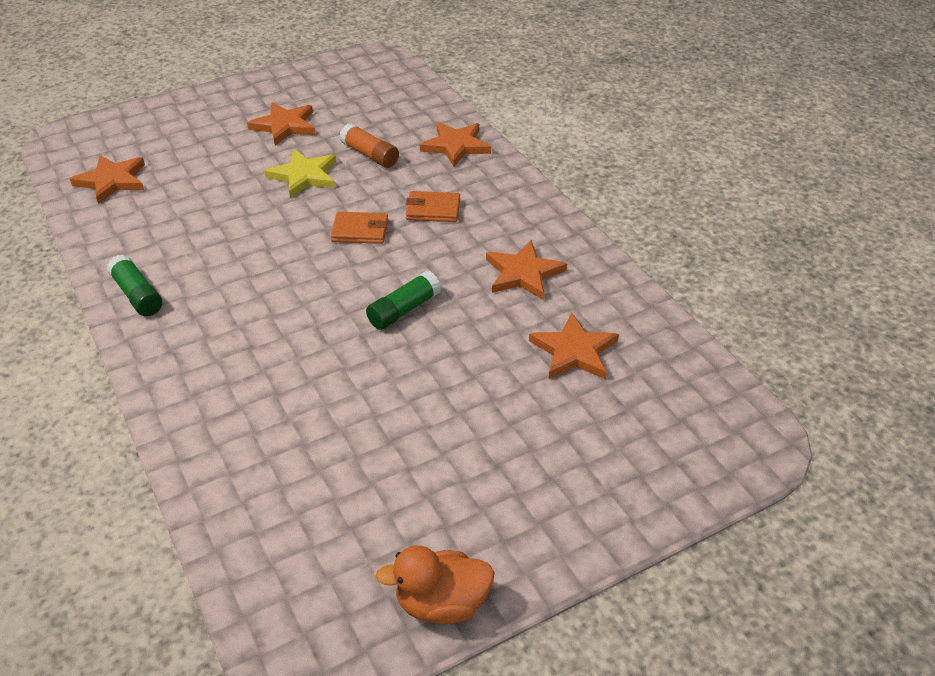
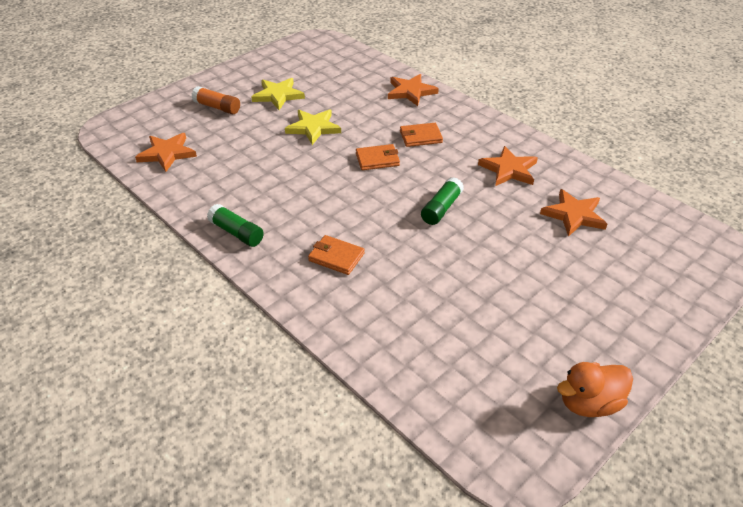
camera: 15 degrees left, 0 degrees up
orange star [247,102,316,146] -> yellow star [251,78,305,110]
orange glue stick [339,123,399,168] -> orange glue stick moved to [192,86,240,114]
none -> orange wallet [308,235,365,275]

